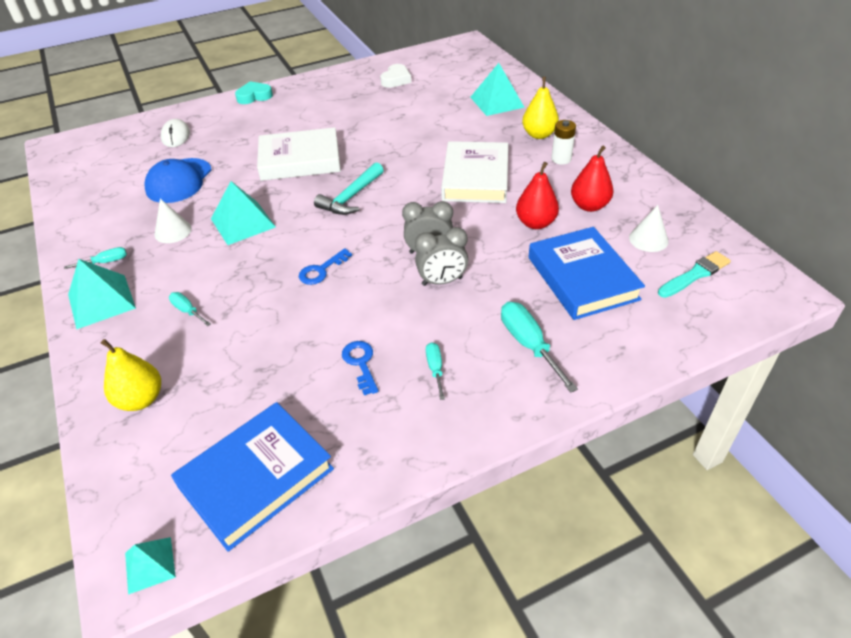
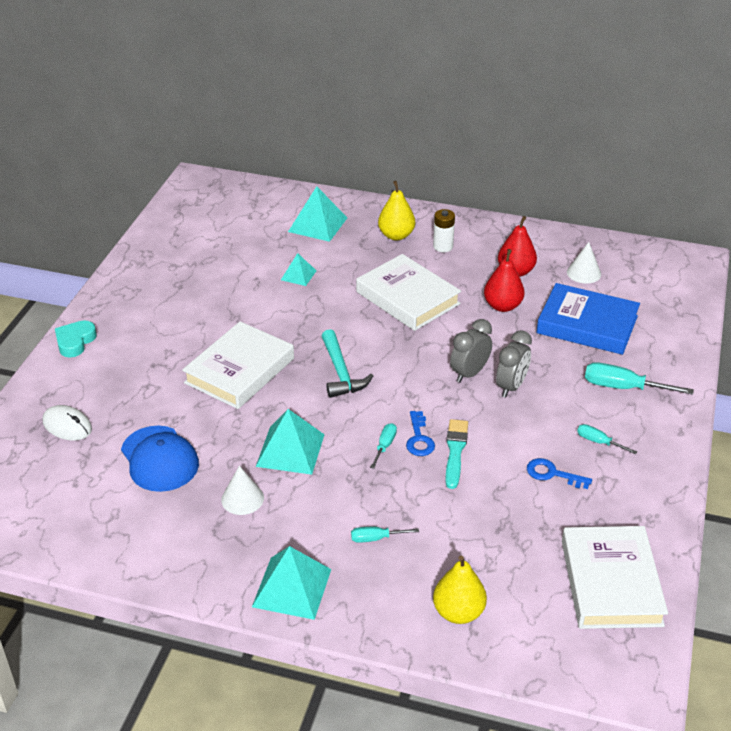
camera: 50 degrees left, 5 degrees down
turquoise screwdriver [64,247,127,269] -> turquoise screwdriver moved to [370,423,397,469]
turquoise pyramid [125,537,176,595] -> turquoise pyramid moved to [281,253,316,286]
blue book [171,402,334,552] -> white book [562,526,668,629]
white heart [380,64,411,88] -> none
turquoise brush [658,251,731,298] -> turquoise brush moved to [446,419,468,489]

